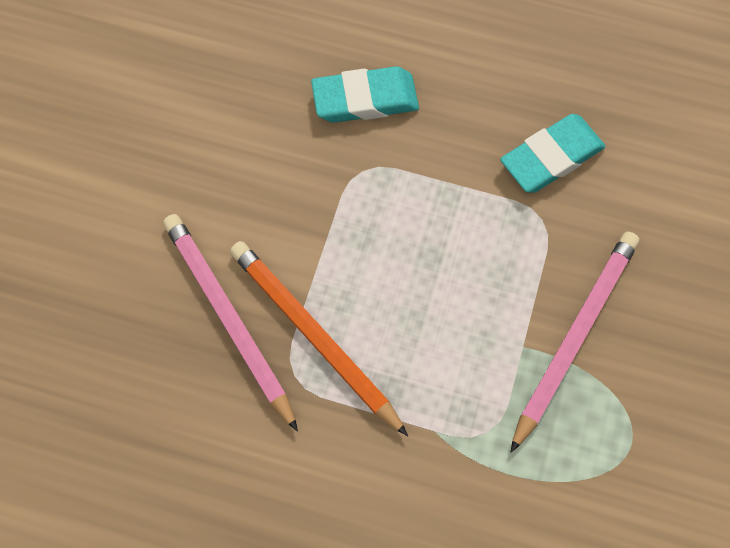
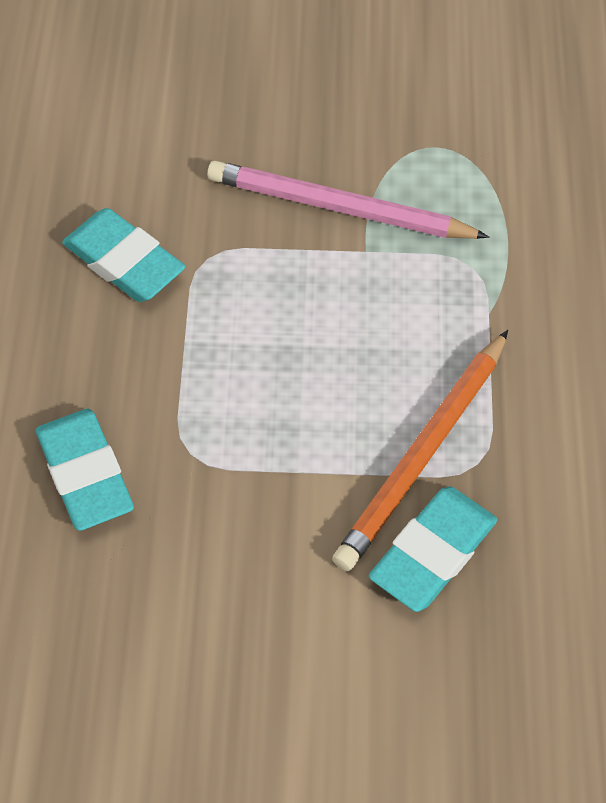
camera: 105 degrees left, 10 degrees down
pink pencil [163,214,298,432] -> turquoise eraser [369,487,497,612]

